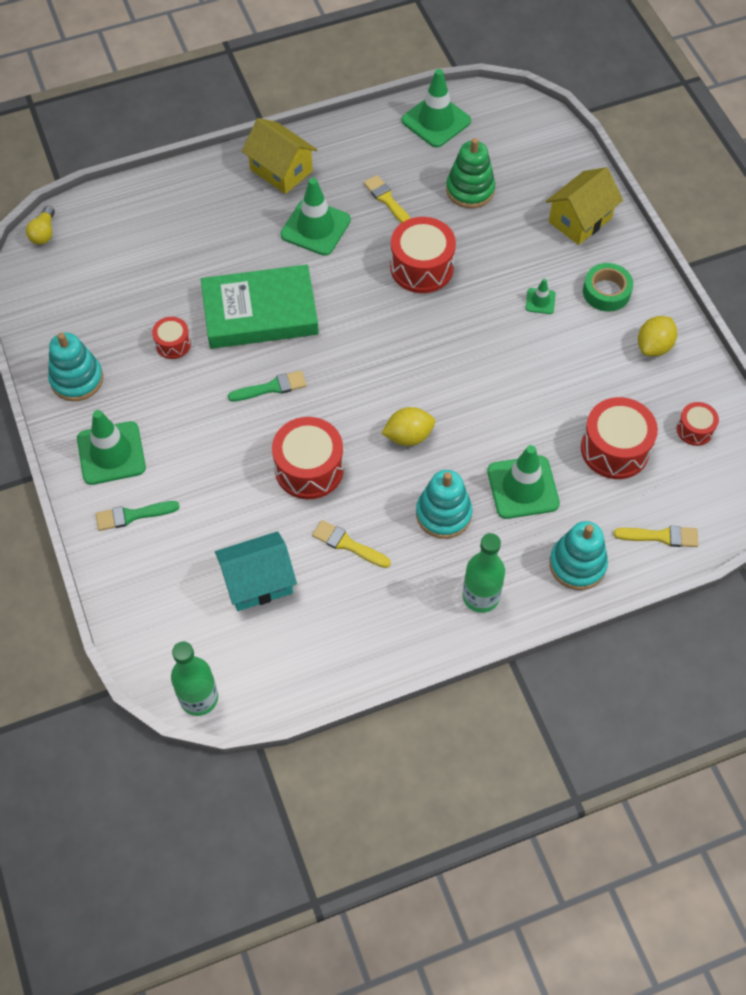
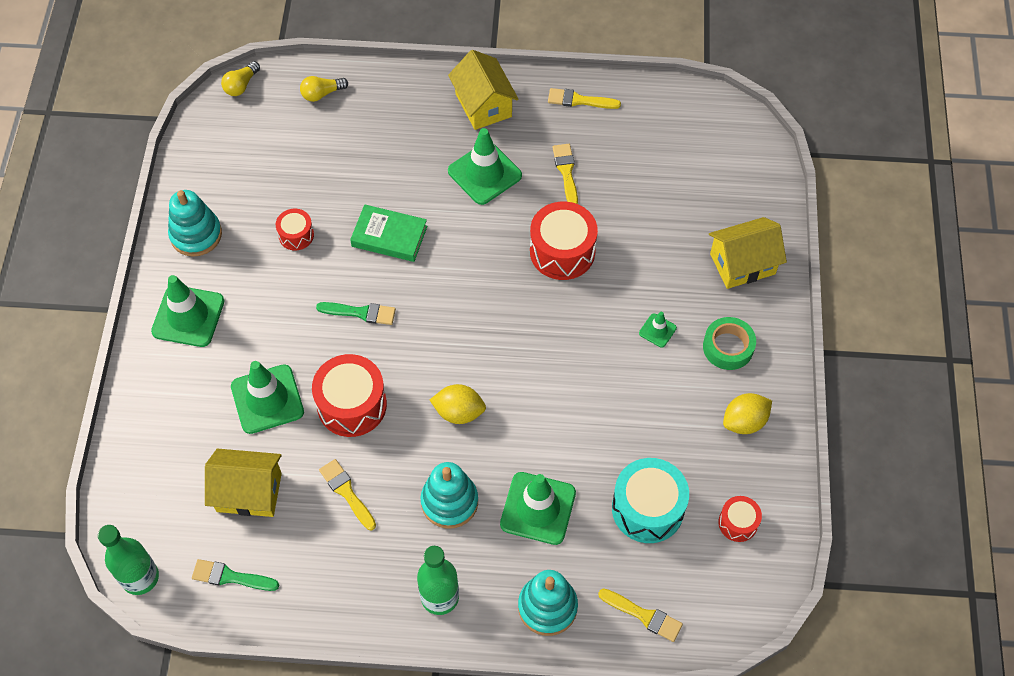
camera: 25 degrees right, 0 degrees up
green brush [96,501,180,531] -> green brush moved to [192,559,279,591]
green book [201,264,319,349] -> green book [350,204,427,262], size x0.60
turquoise house [215,531,297,611] -> yellow house [205,449,282,517]
green traffic cone [402,69,471,148] -> green traffic cone moved to [231,361,304,434]
green stacking toy [446,138,495,208] -> none
red drum [581,397,658,479] -> turquoise drum [612,458,689,543]
none -> yellow light bulb [300,76,348,102]
none -> yellow brush [548,88,621,109]

